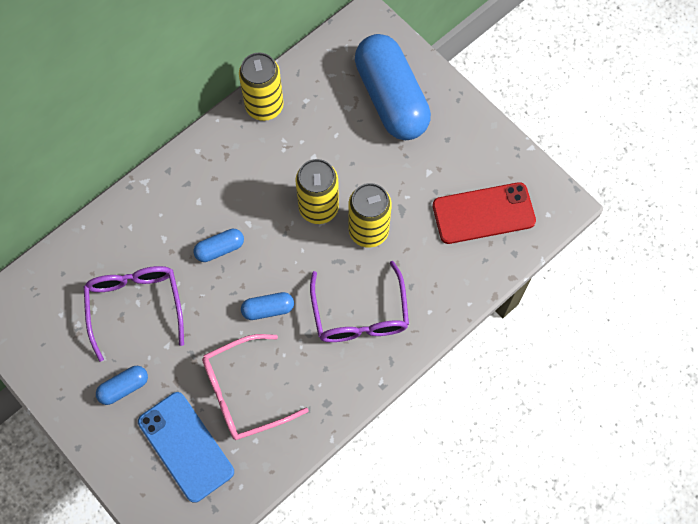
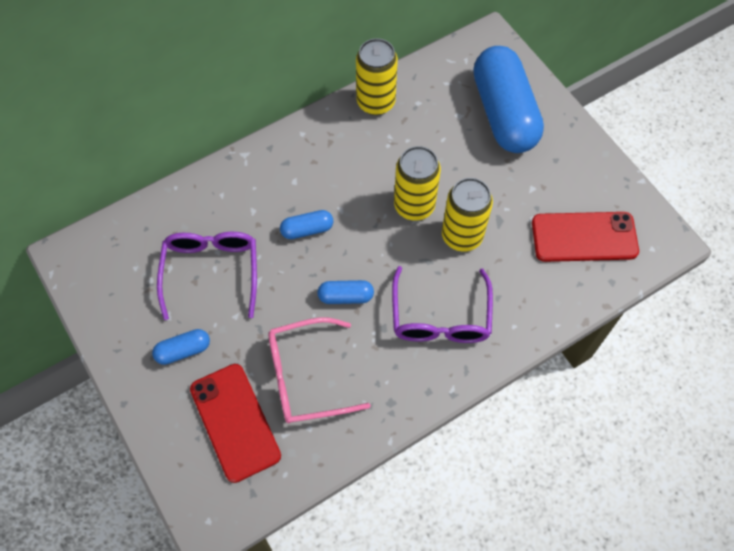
camera: 10 degrees right, 5 degrees down
blue phone [138,392,234,503] -> red phone [190,364,281,483]

